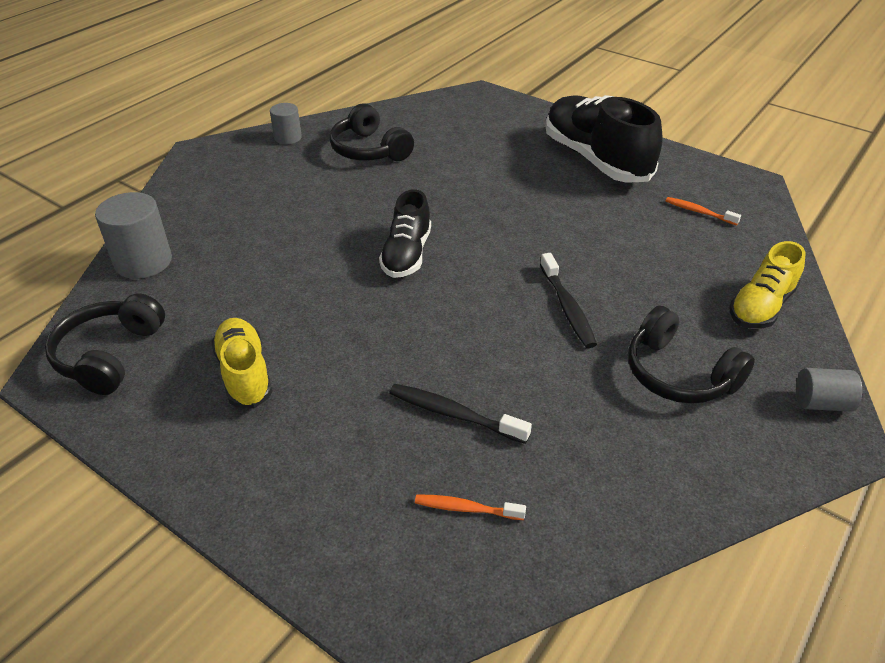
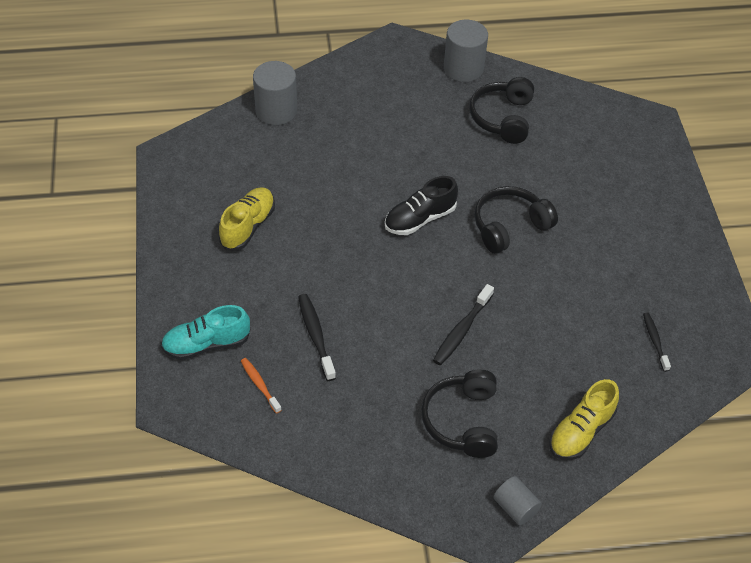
camera: 45 degrees right, 10 degrees up
black headphones [45,293,165,395] -> black headphones moved to [475,186,558,254]
grey cylinder [270,103,302,144] -> grey cylinder [444,20,488,82], size x1.67
black shoe [546,95,663,183] -> none
orange toothbrush [666,197,741,225] -> black toothbrush [643,312,671,372]
yellow shoe [729,241,806,329] -> yellow shoe turned 45 degrees counterclockwise [549,379,619,460]
none -> turquoise shoe [161,305,250,360]

